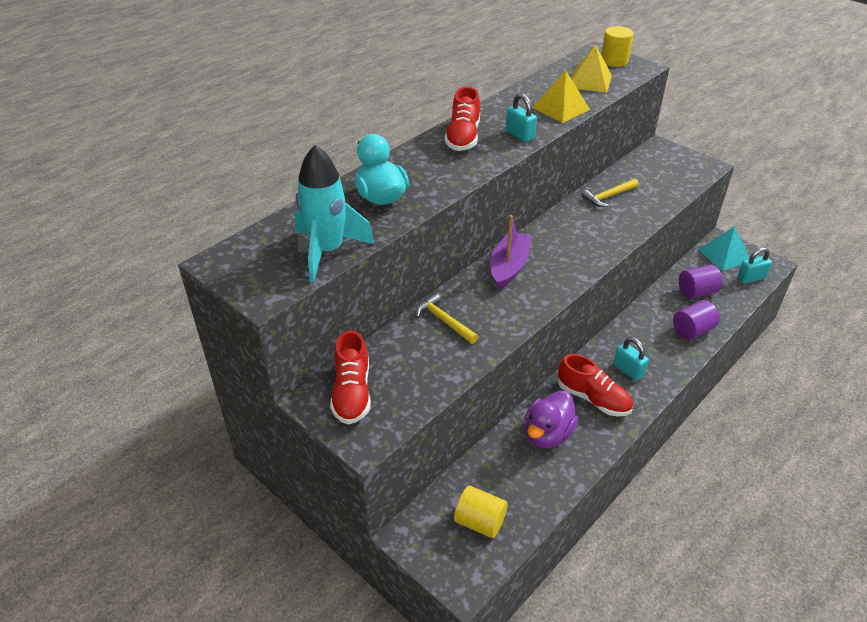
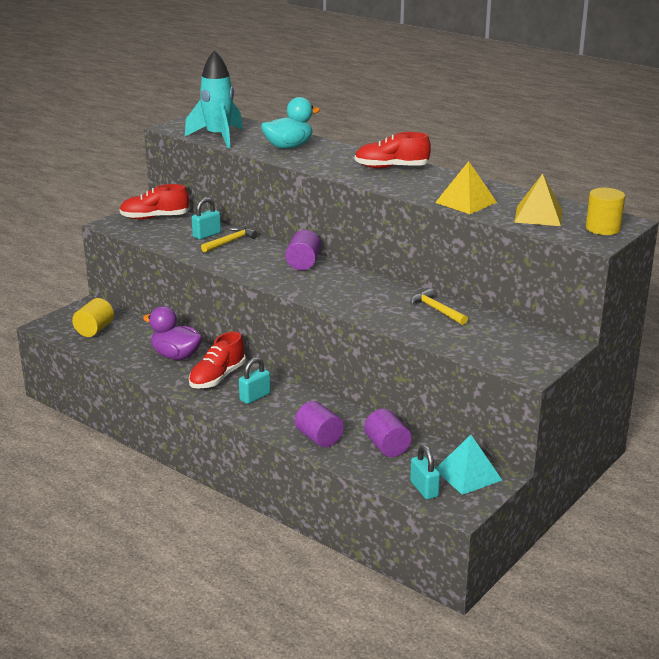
camera: 85 degrees right, 15 degrees down
purple boat [490,215,532,290] -> purple cylinder [285,230,321,270]
turquoise padlock [506,93,537,142] -> turquoise padlock moved to [192,197,221,240]

